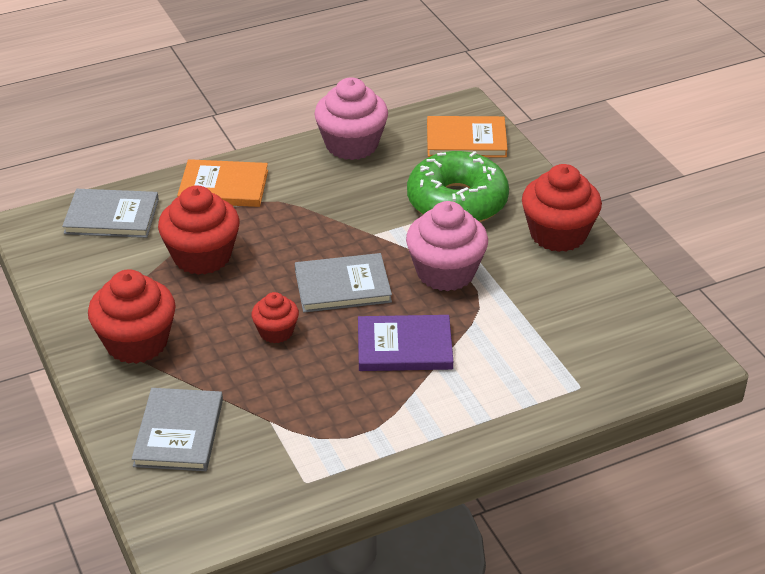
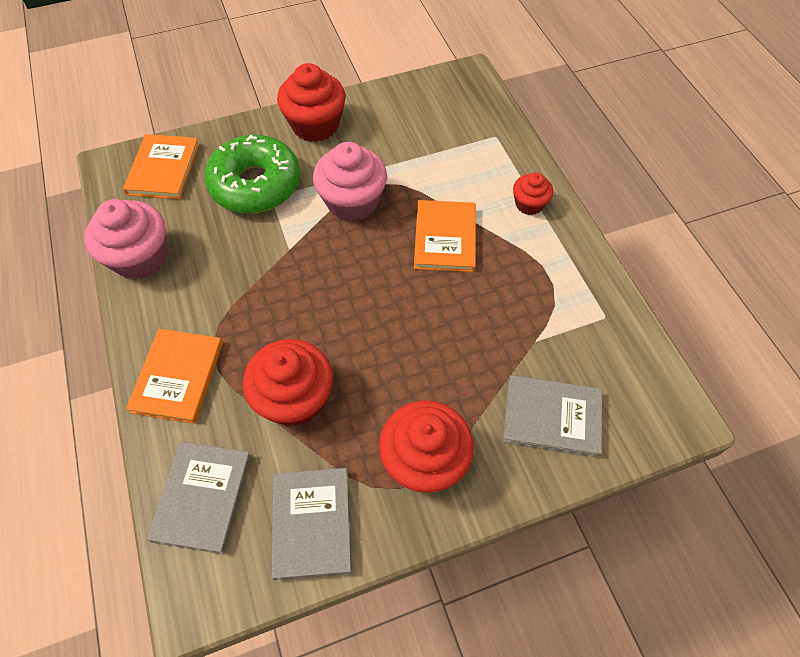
camera: 85 degrees left, 20 degrees up
red cupcake [251,292,299,343] -> red cupcake moved to [513,172,553,215]
grey book [295,253,392,313] -> grey book moved to [272,468,352,580]
purple book [358,315,453,371] -> orange book [414,200,476,272]

